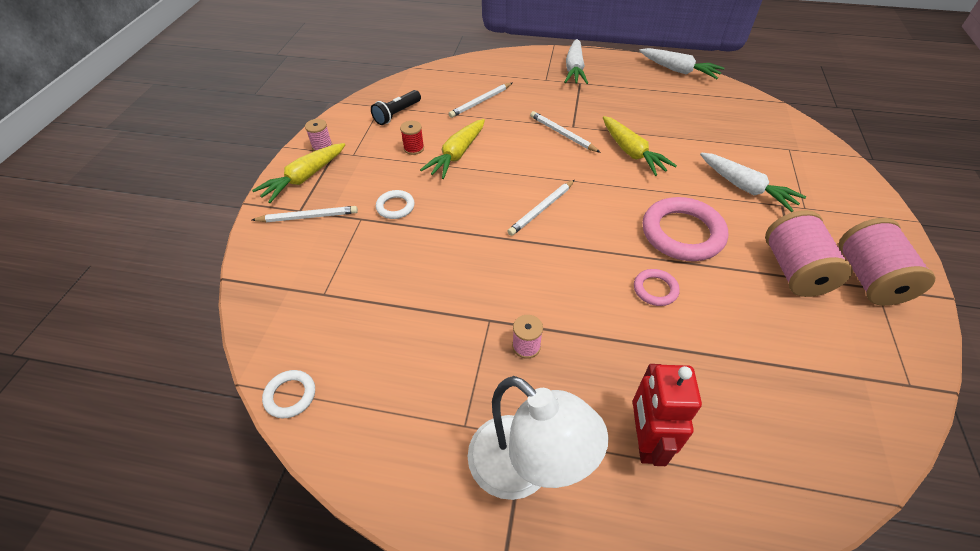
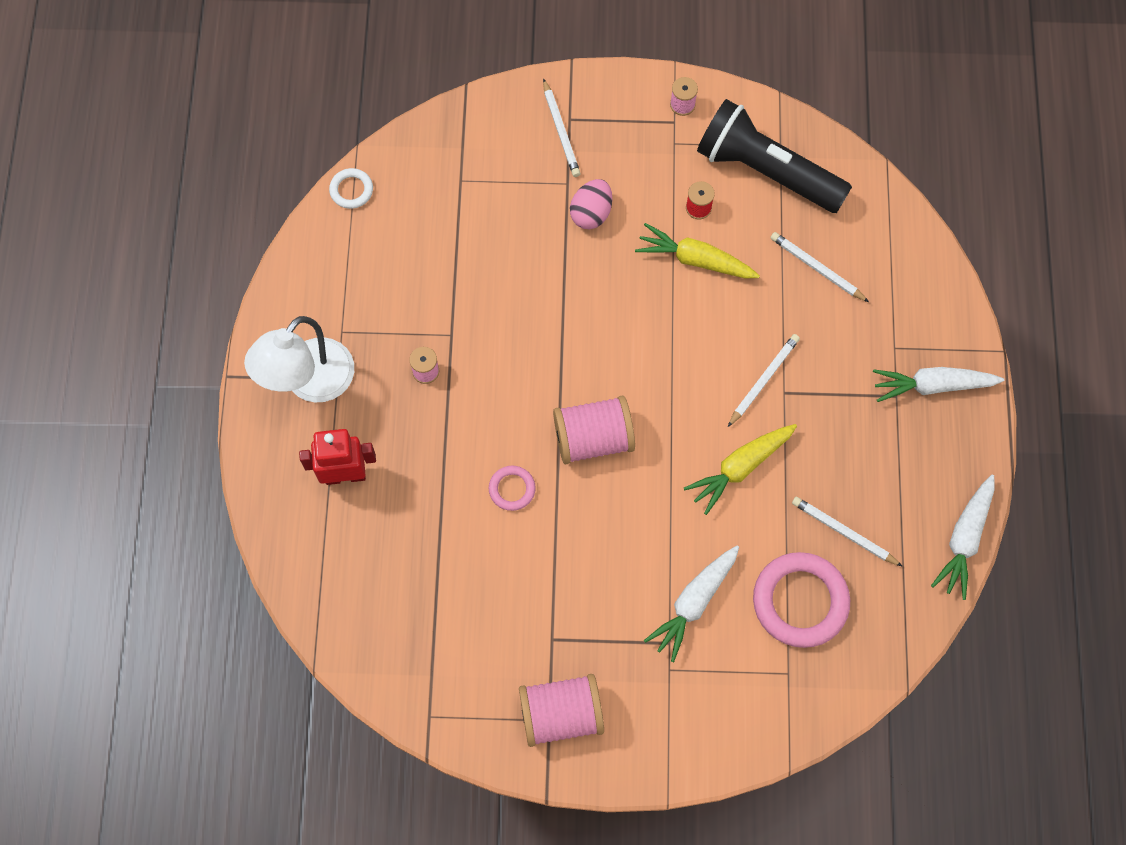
camera: 80 degrees right, 20 degrees up
yellow carrot [252,143,346,203] -> none
black flashlight [371,90,421,125] -> black flashlight [697,99,852,213], size x2.08
white ring [376,190,415,219] -> pink egg [570,179,612,229]
white pencil [507,180,575,236] -> white pencil moved to [792,497,903,567]
pink ring [643,197,728,261] -> pink ring moved to [753,552,850,648]
pink spool [765,210,853,297] -> pink spool moved to [553,396,635,464]

